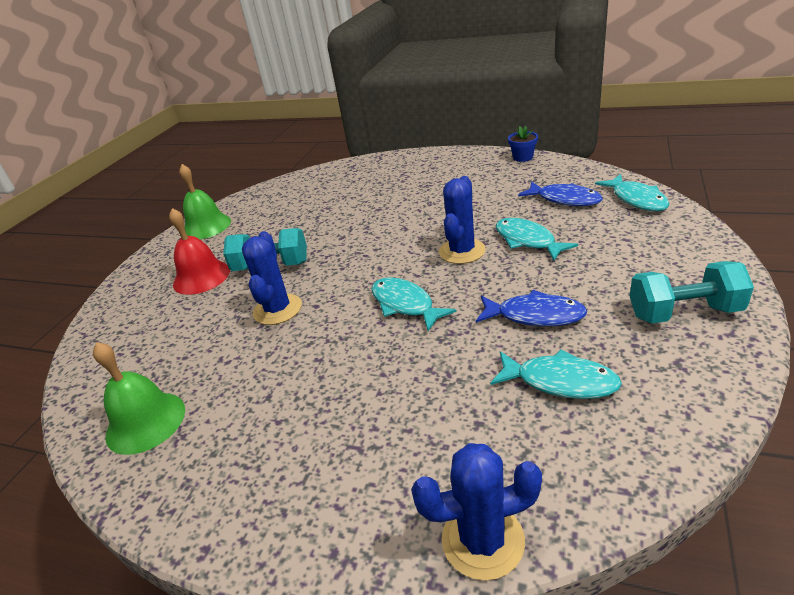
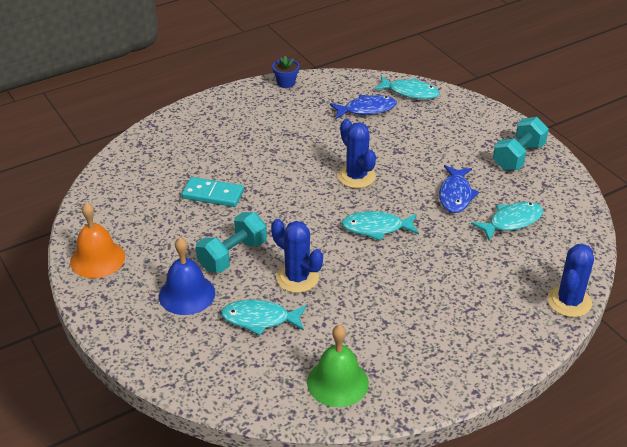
camera: 55 degrees left, 5 degrees up
red bell [169,208,230,295] -> blue bell [159,237,215,315]
green bell [179,164,231,239] -> orange bell [70,202,125,278]
blue fish [476,290,587,326] -> blue fish turned 135 degrees clockwise [439,165,479,213]
turquoise fish [496,218,578,261] -> turquoise fish moved to [221,300,307,336]
none -> turquoise domino [182,177,244,207]

